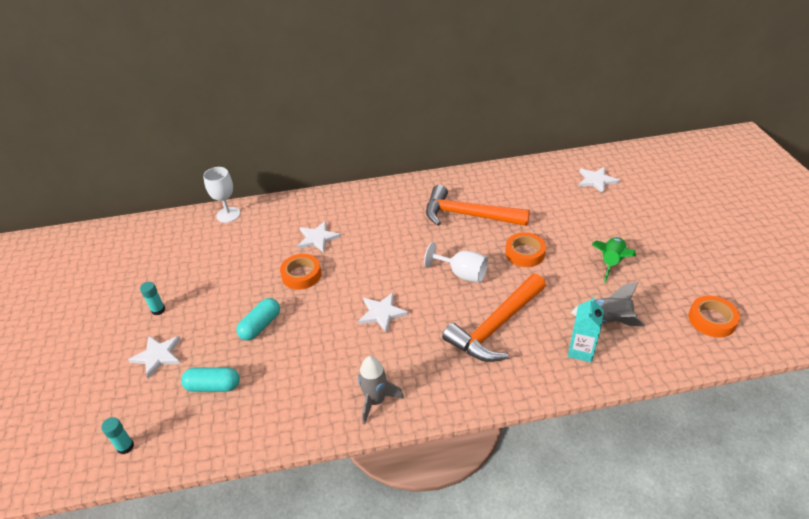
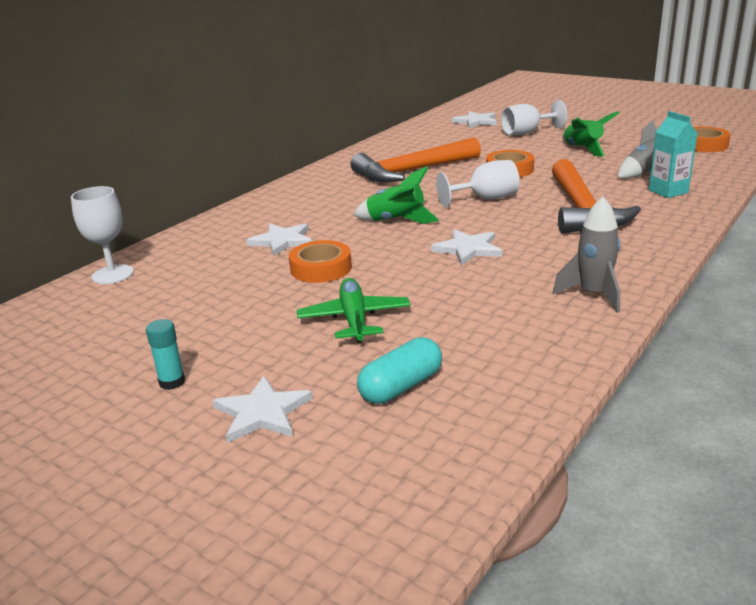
camera: 45 degrees left, 15 degrees down
turquoise glue stick [101,417,134,454] -> none
turquoise capsule [236,298,280,341] -> green plane [297,278,411,343]
none -> green rocket [353,167,439,224]
none -> white goblet [501,100,567,135]

